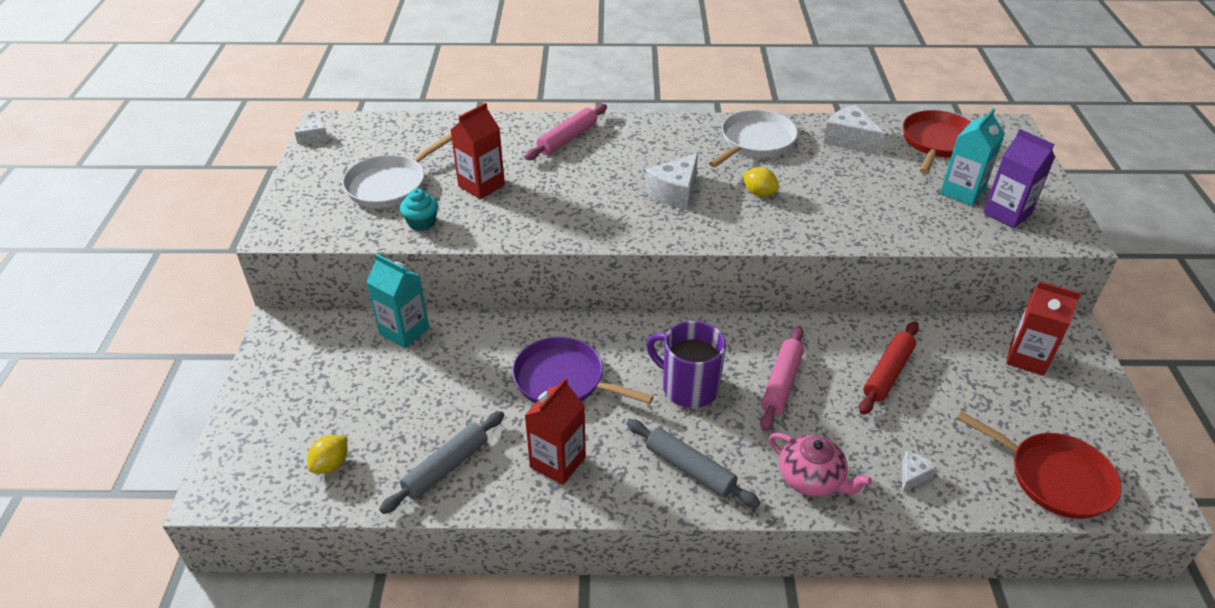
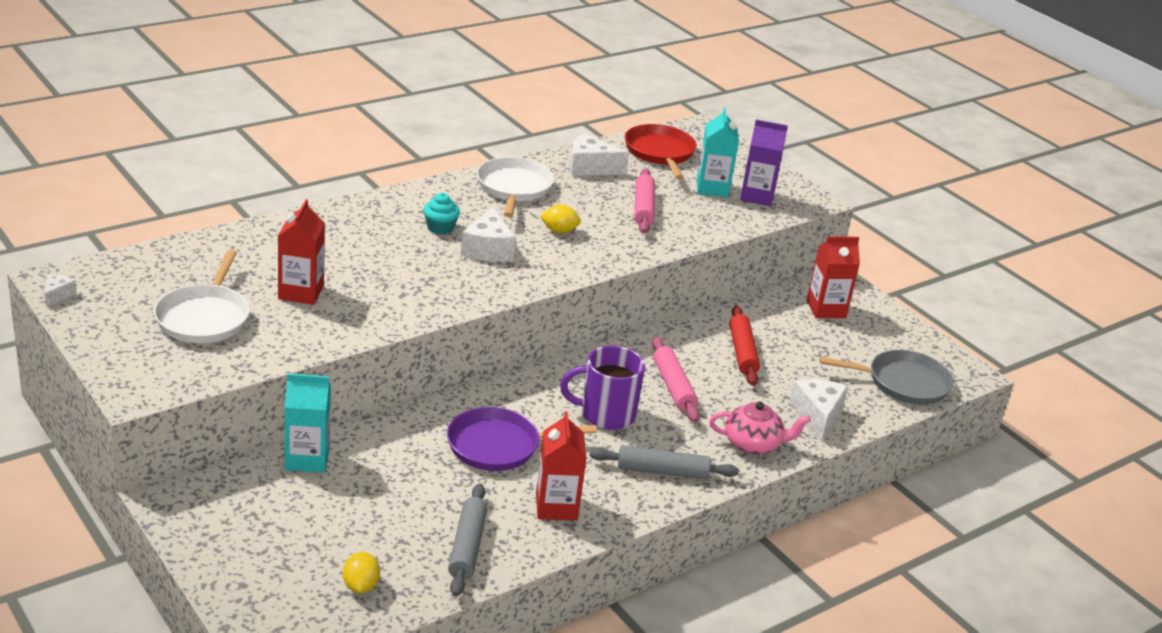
camera: 40 degrees left, 10 degrees down
turquoise cupcake [400,189,438,231] -> turquoise cupcake moved to [423,193,460,235]
pink rolling pin [525,104,607,160] -> pink rolling pin moved to [634,168,655,233]
white cheese [902,451,937,492] -> white cheese [789,379,848,442], size x1.91
red pan [957,411,1121,519] -> grey pan [819,350,954,405]

